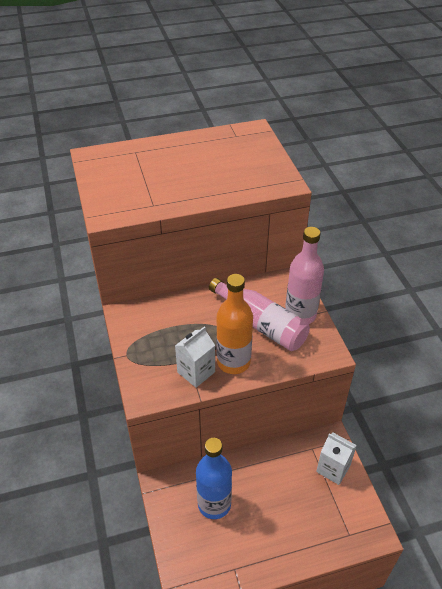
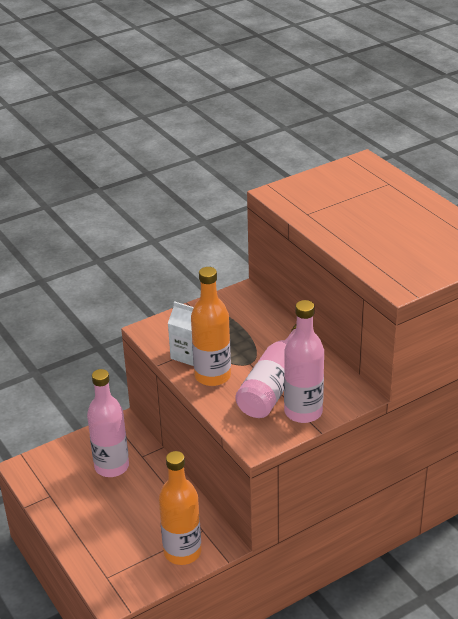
camera: 75 degrees right, 10 degrees down
blue bottle [196,438,232,519] -> pink bottle [87,369,129,477]
white carton [316,433,357,485] -> orange bottle [159,451,201,565]

